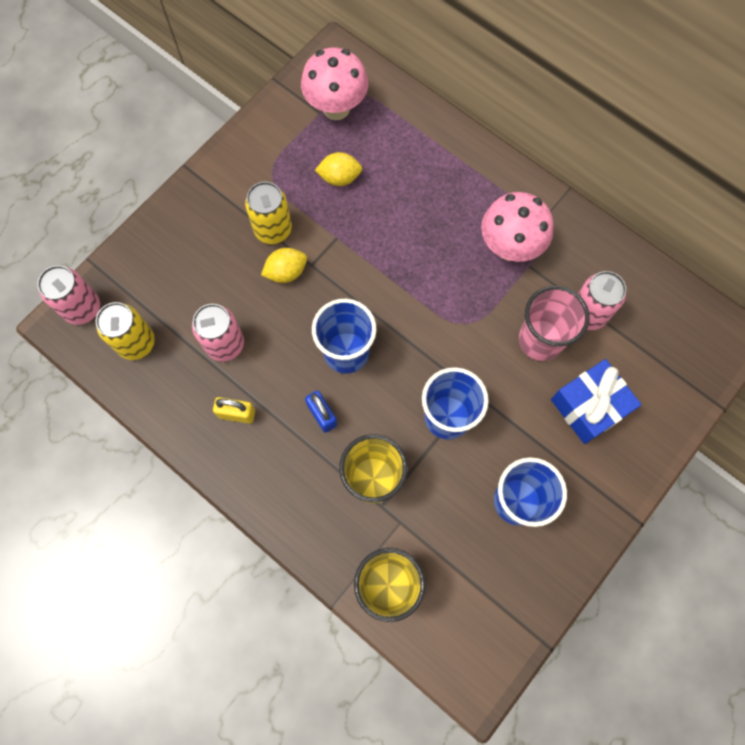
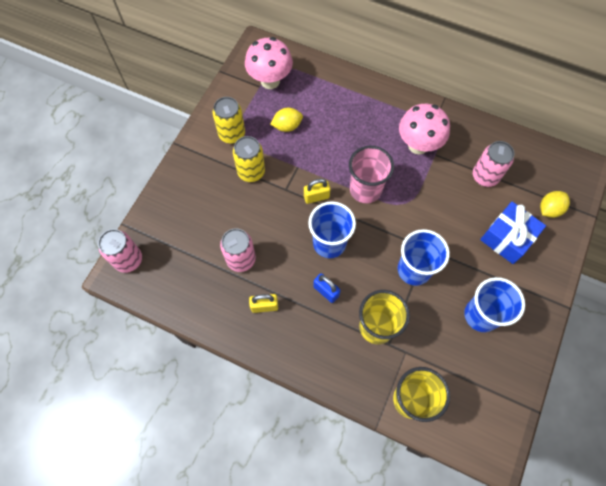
camera: 15 degrees left, 5 degrees down
yellow can [96,302,155,360] -> yellow can moved to [213,97,245,144]
yellow lemon [261,248,307,283] -> yellow lemon moved to [540,191,570,218]
pink cup [519,286,589,361] -> pink cup moved to [349,146,394,203]
none -> yellow padlock [304,179,330,204]

